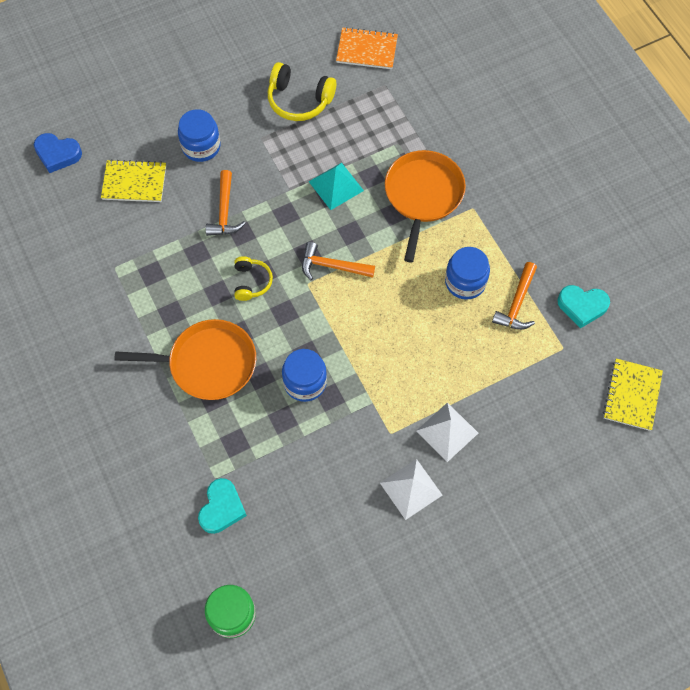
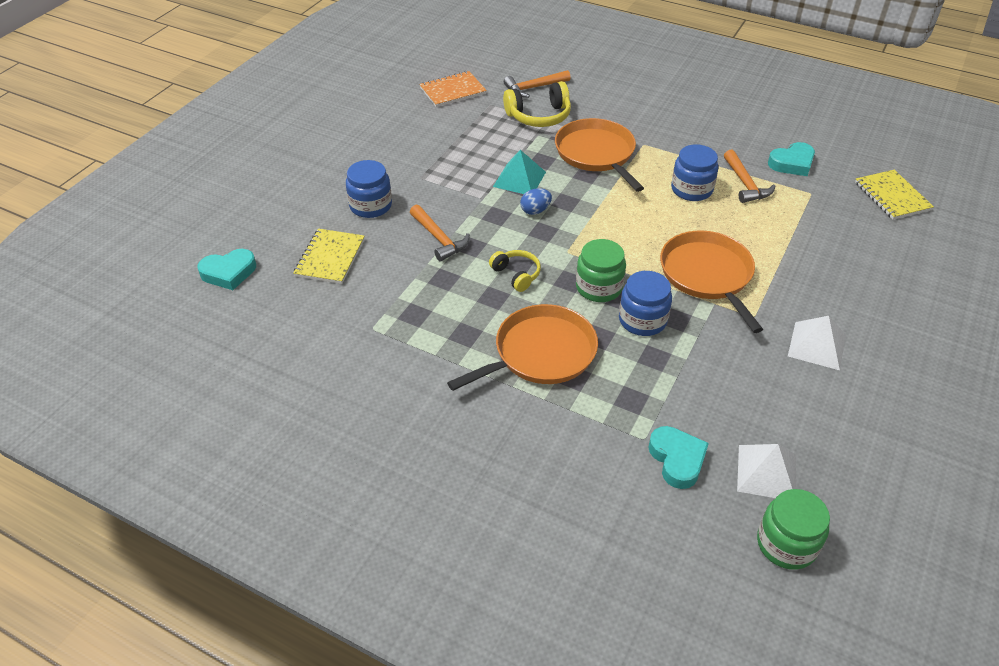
camera: 35 degrees left, 20 degrees down
blue heart [34,133,82,173] -> turquoise heart [197,249,256,290]
yellow notebook [101,159,166,202] -> yellow notebook turned 45 degrees counterclockwise [293,229,364,284]
yellow headphones [268,62,336,121] -> yellow headphones moved to [503,81,571,127]
orange hammer [302,242,375,280] -> orange hammer moved to [504,70,571,98]
white pyramid [416,403,478,462] -> white pyramid moved to [737,444,796,498]
none -> blue egg [520,188,552,215]
none -> green jar [576,239,626,302]
none -> orange pan [660,231,763,333]

